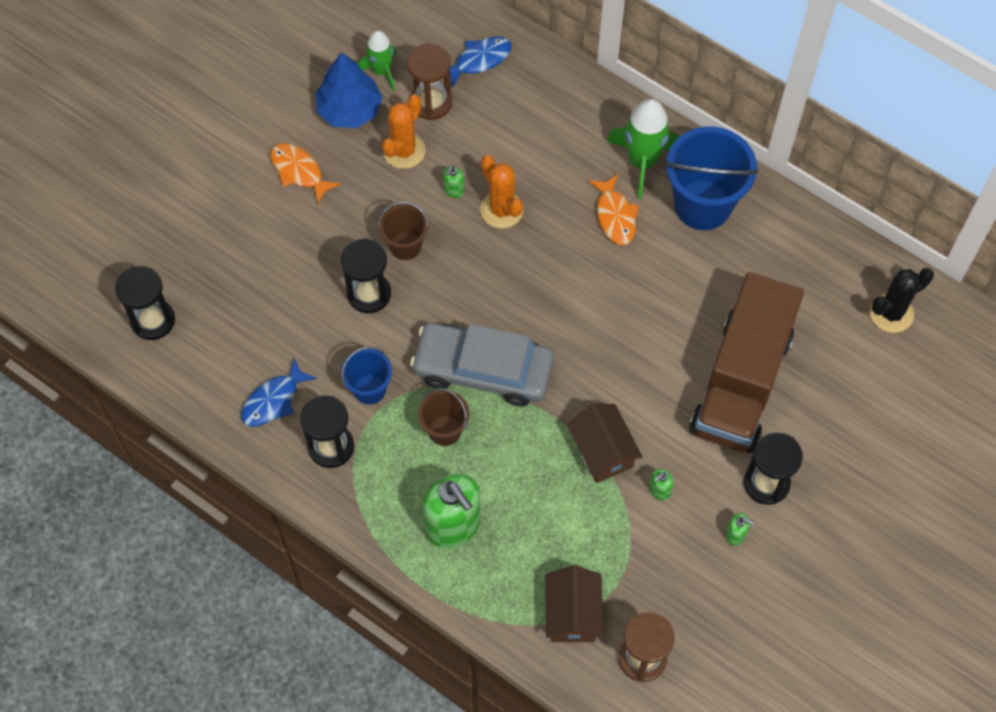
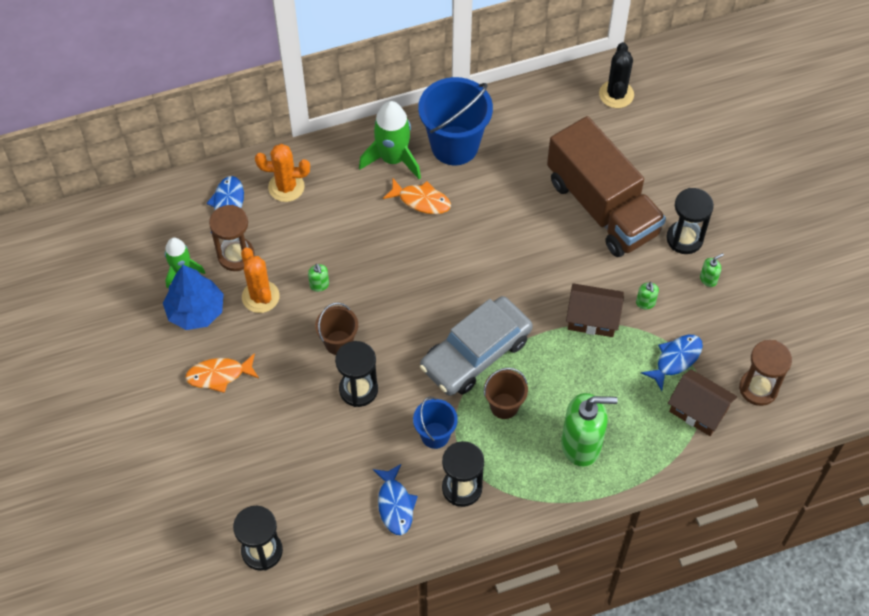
camera: 55 degrees left, 5 degrees down
orange cactus [480,155,524,228] -> orange cactus moved to [255,144,310,202]
none -> blue fish [641,335,703,391]

